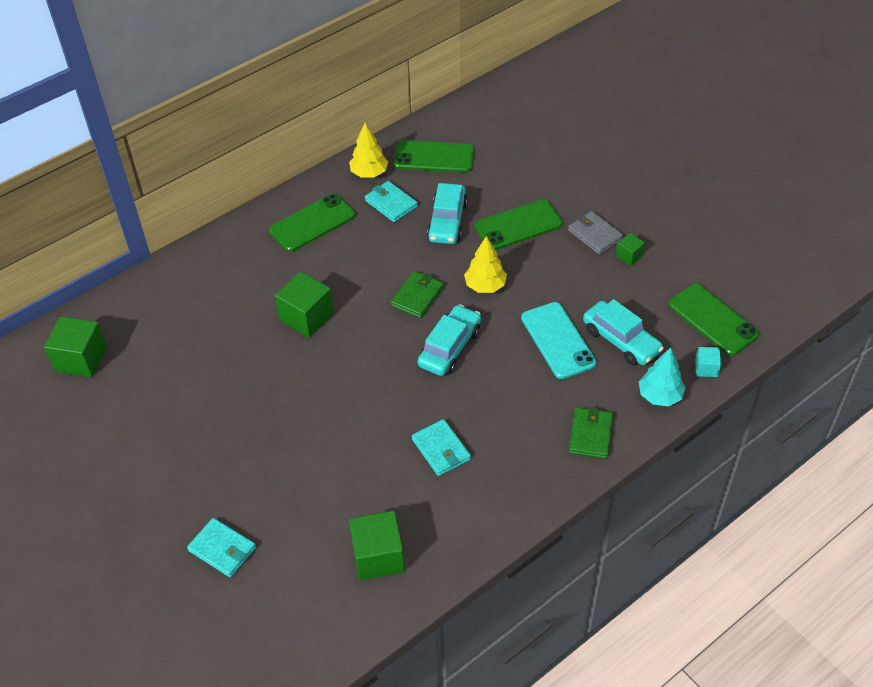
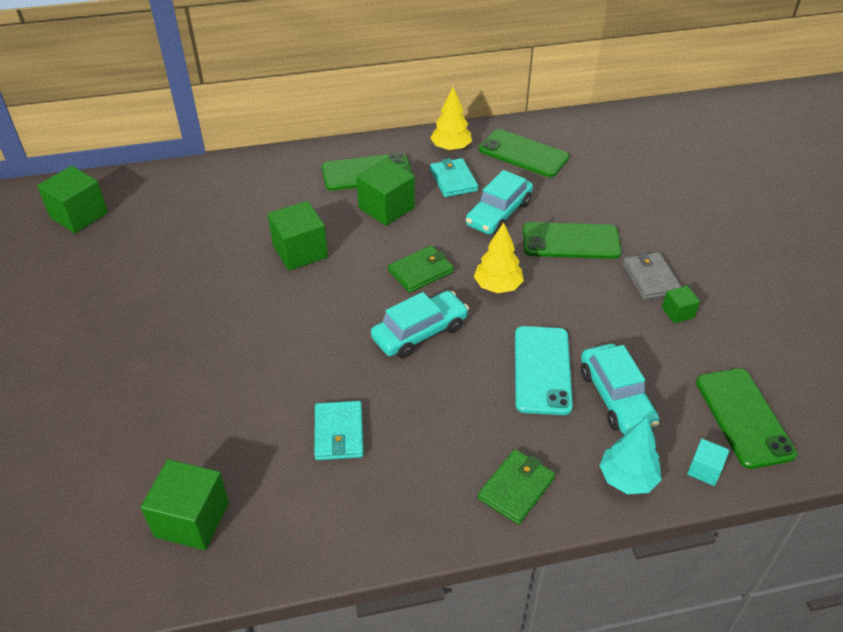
camera: 25 degrees right, 5 degrees down
turquoise wallet [187,518,256,577] -> none
none -> green cube [356,159,415,226]

